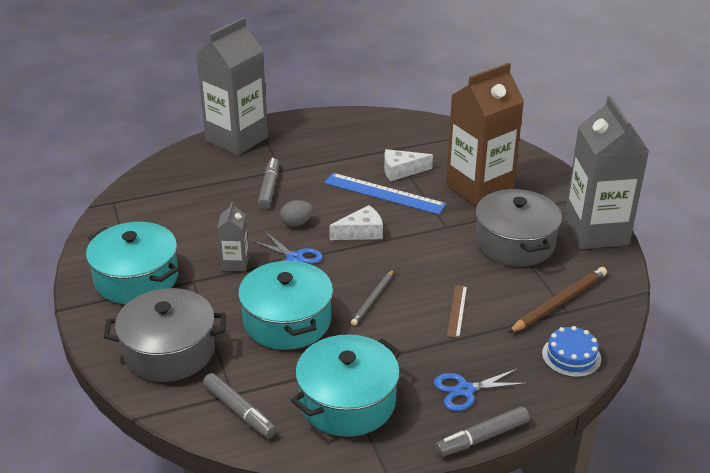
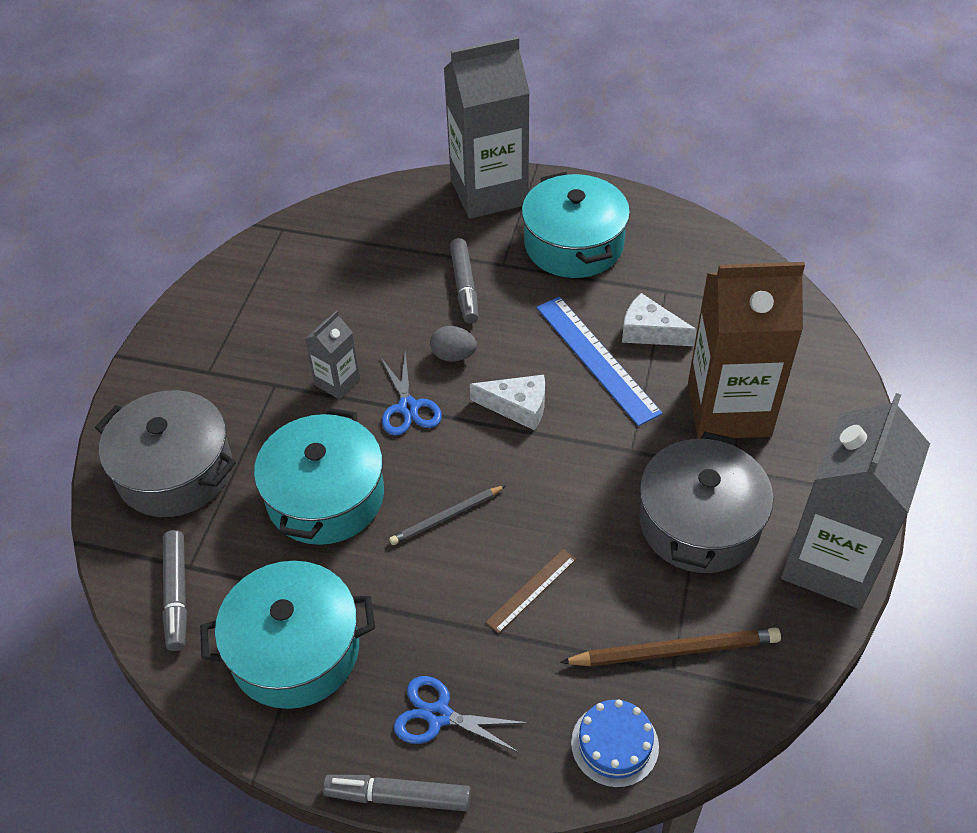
camera: 35 degrees right, 15 degrees up
turquoise pot [86,222,179,304] -> turquoise pot moved to [522,172,630,278]
grey marker [258,158,279,210] -> grey marker turned 135 degrees clockwise [450,238,479,323]

